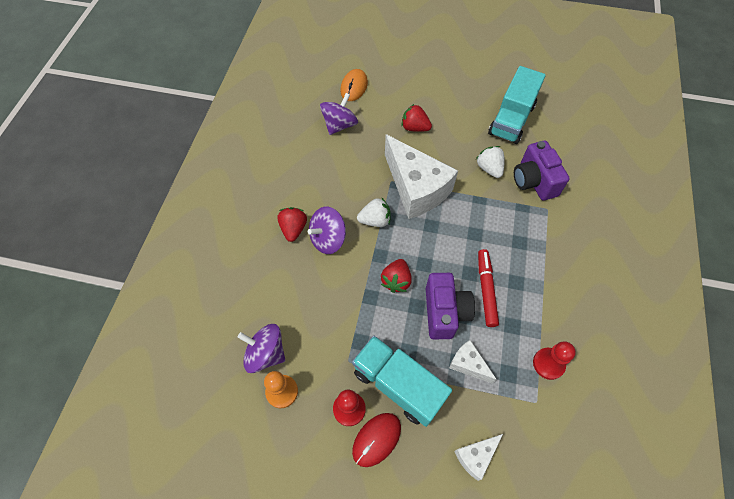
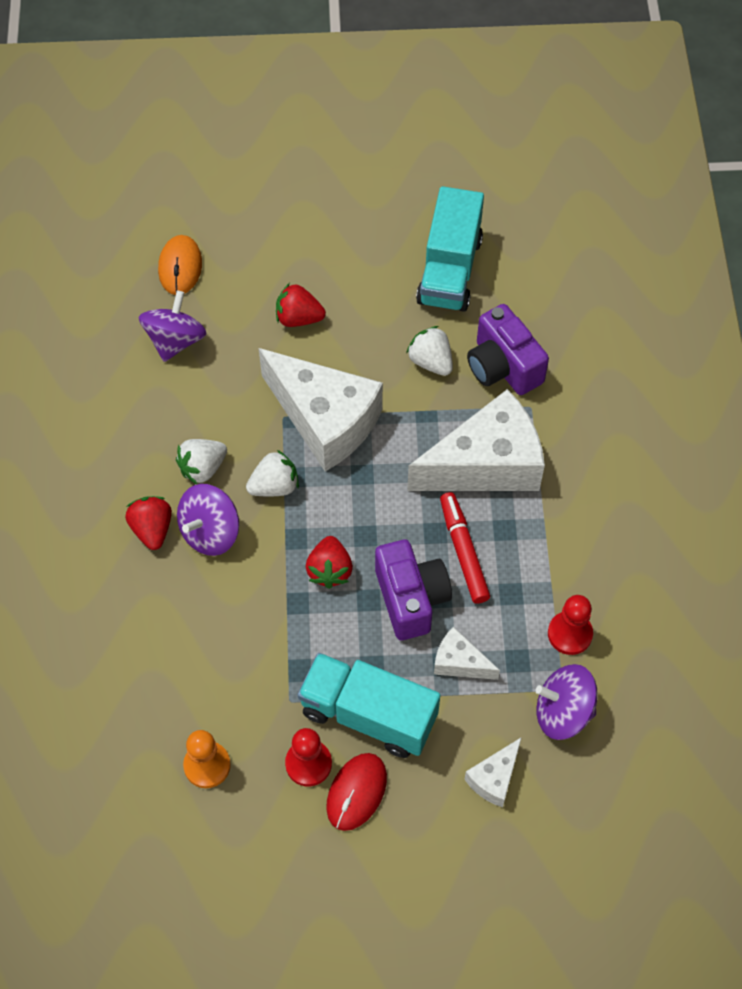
camera: 15 degrees left, 0 degrees up
purple spinning top [238,324,285,373] -> purple spinning top moved to [535,664,598,740]
none -> white strawberry [176,439,227,484]
none -> white cheese [407,389,545,491]

